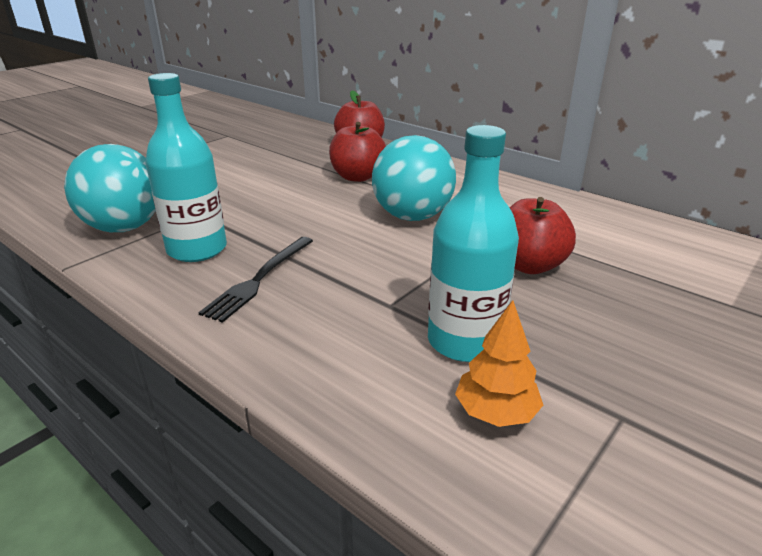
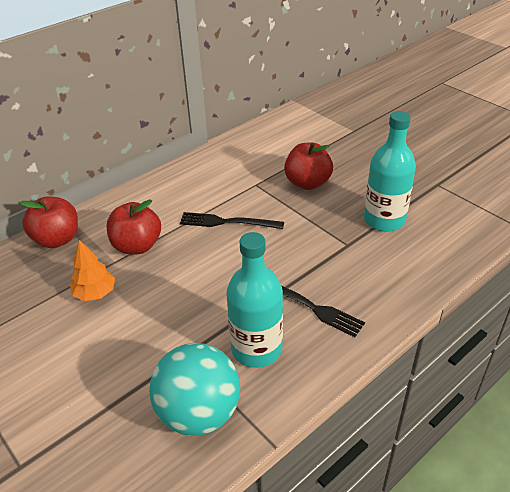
camera: 80 degrees left, 10 degrees up
turquoise ball [372,135,456,221] -> black fork [180,212,284,229]
orange tree [455,300,543,427] -> orange tree moved to [70,240,115,301]

